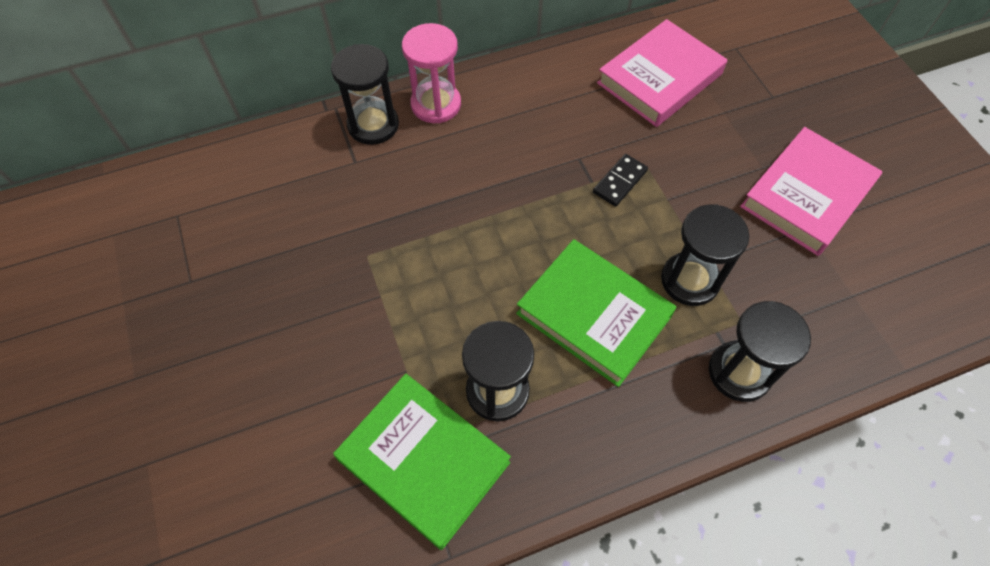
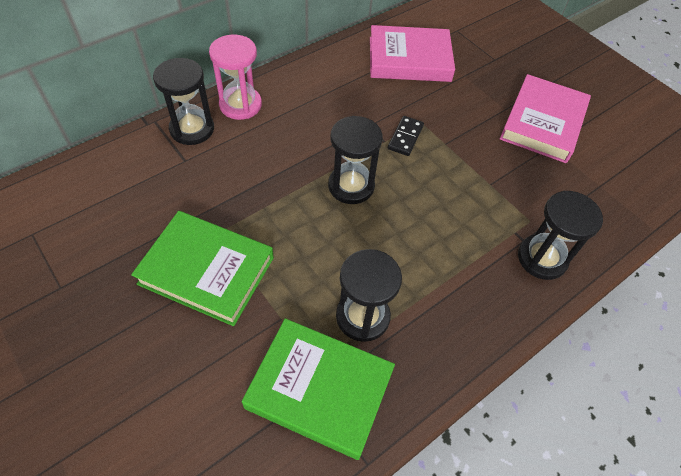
camera: 20 degrees left, 5 degrees down
green book [516,239,677,387] -> green book moved to [131,211,274,326]
pink book [597,19,727,127] -> pink book turned 60 degrees clockwise [370,25,455,82]
black hourglass [661,204,749,306] -> black hourglass moved to [328,116,383,204]

